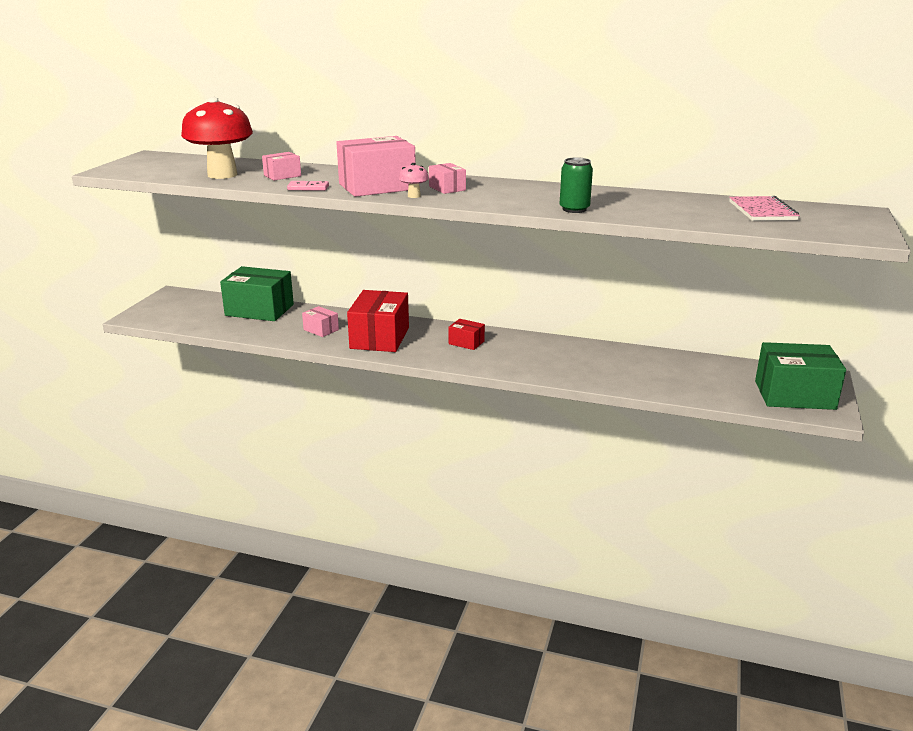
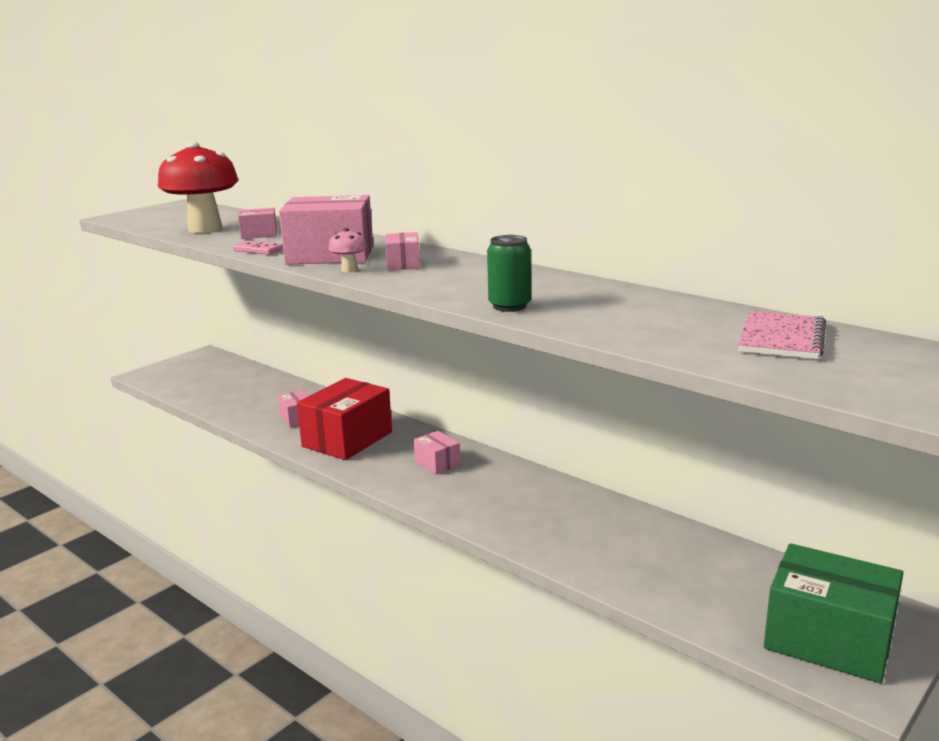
camera: 25 degrees right, 5 degrees down
green box [220,266,294,321] -> none
red box [449,319,485,350] -> pink box [414,431,460,474]

